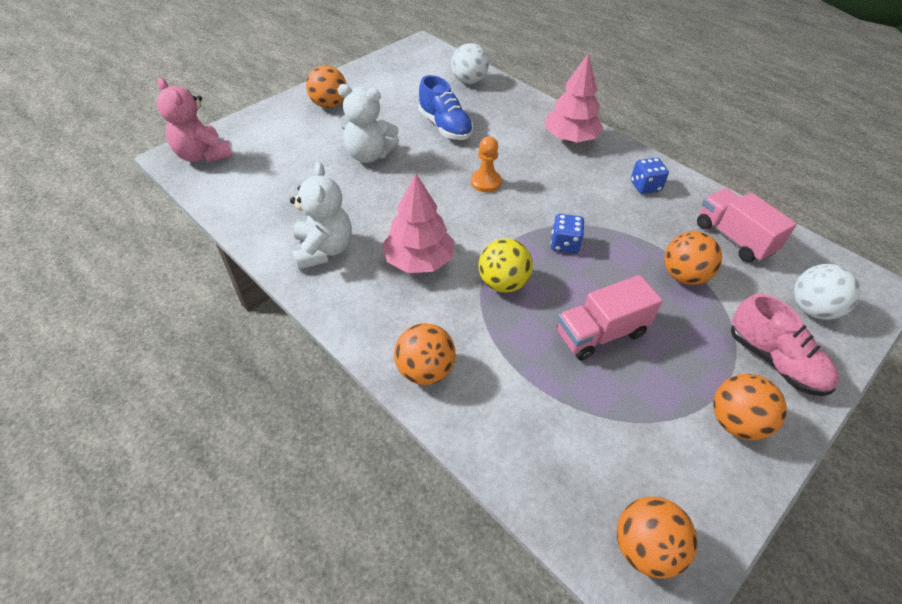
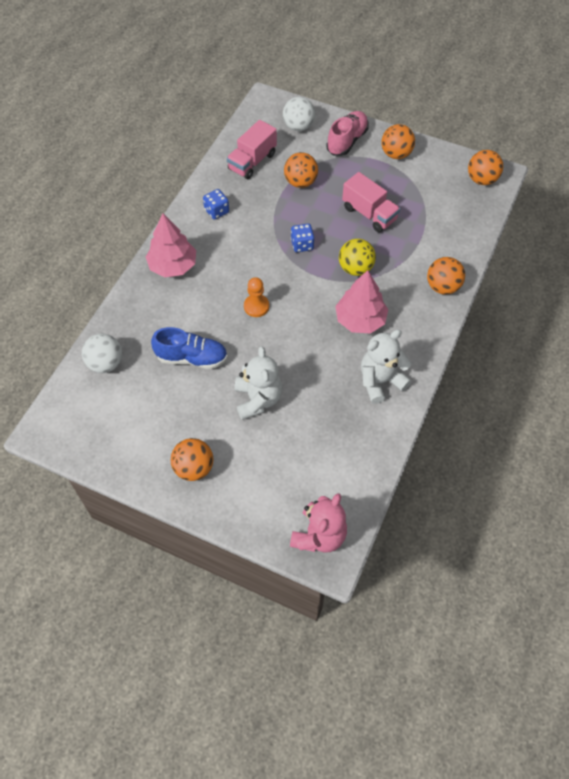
camera: 110 degrees left, 10 degrees up
blue shoe [418,75,473,140] -> blue shoe turned 60 degrees clockwise [151,327,228,369]

